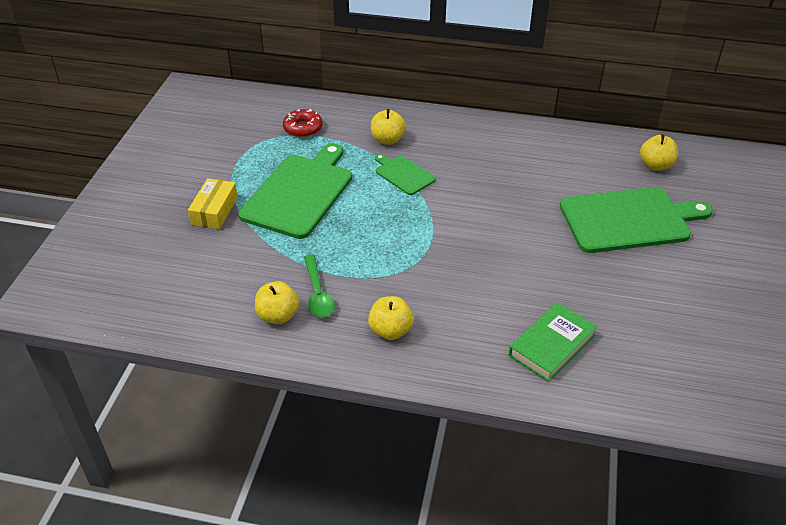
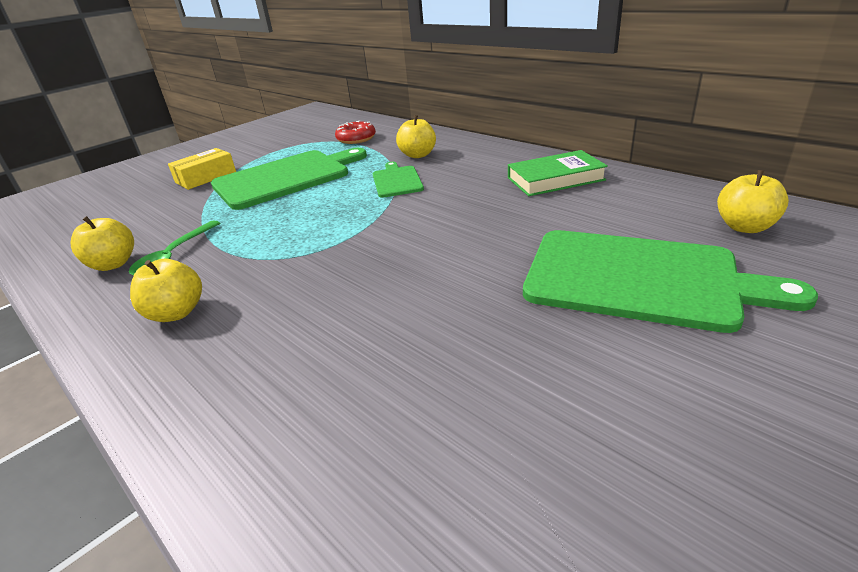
camera: 35 degrees right, 10 degrees down
green book [509,302,597,382] -> green book moved to [508,150,608,196]

